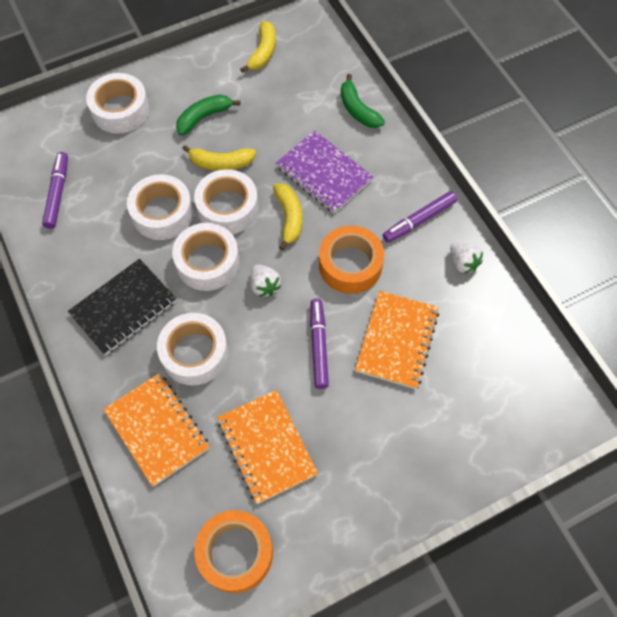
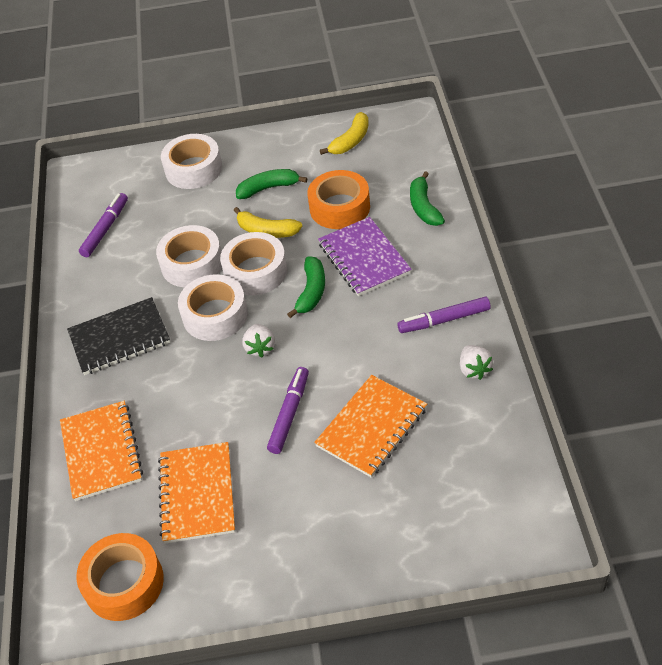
camera: 25 degrees right, 15 degrees down
white tape [157,313,228,386] -> none
yellow banana [273,183,302,251] -> green banana [287,257,325,318]
orange tape [319,226,384,294] -> orange tape moved to [307,170,370,229]

